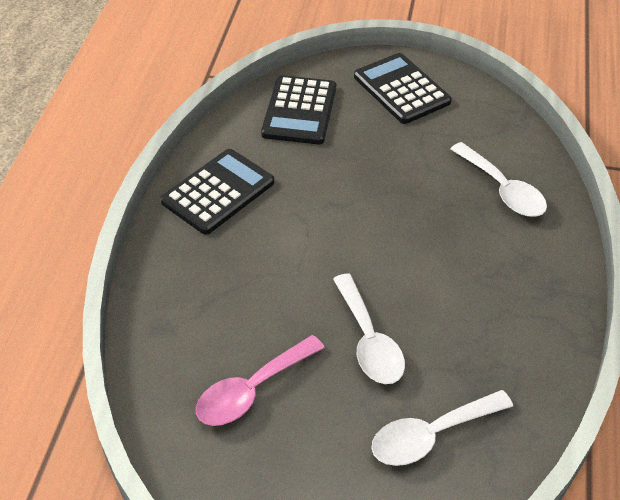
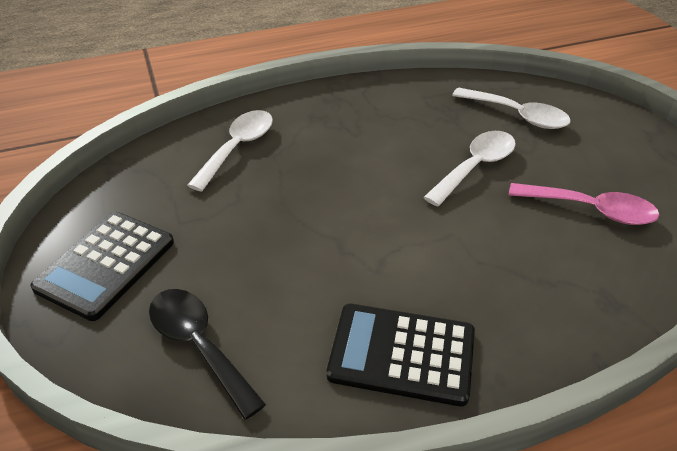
camera: 120 degrees left, 5 degrees down
black calculator [261,75,336,144] -> black spoon [149,289,266,420]

